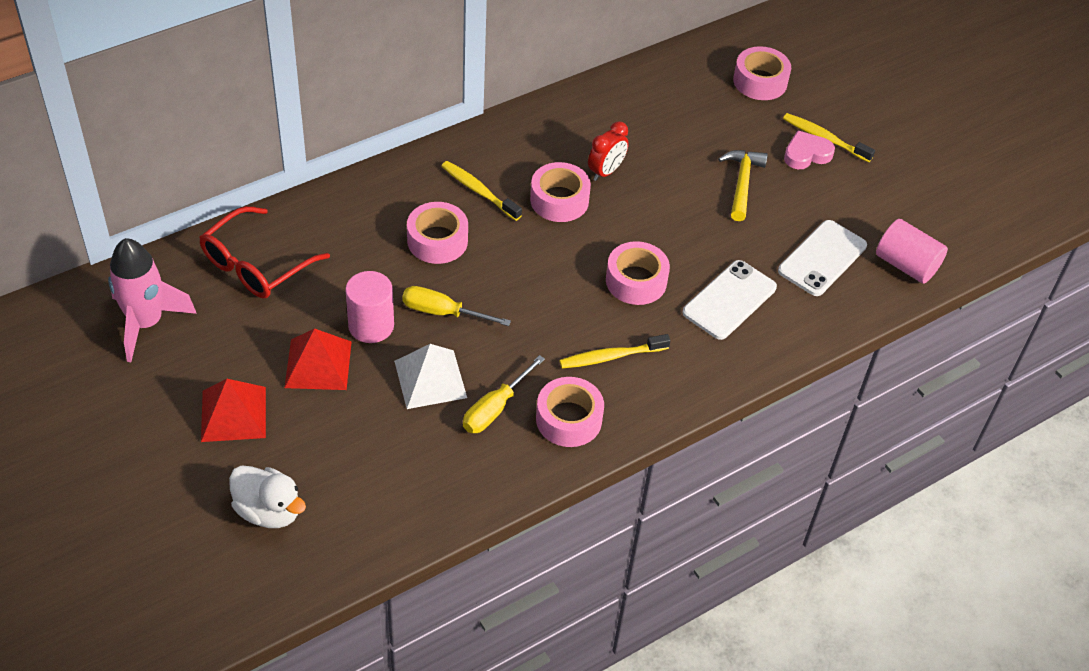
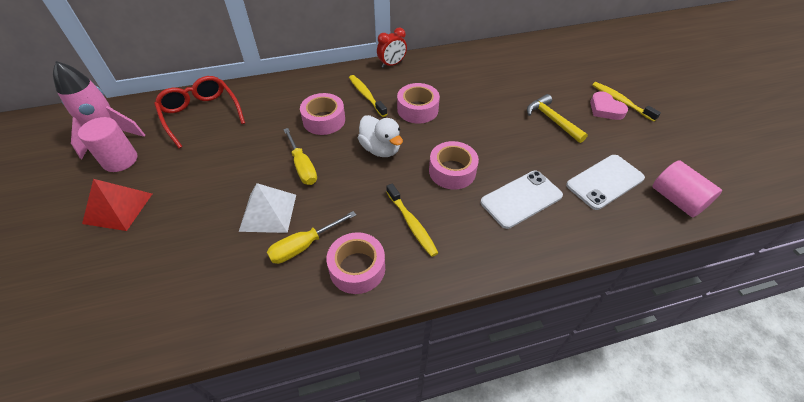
camera: 20 degrees right, 0 degrees up
red glasses [199,206,330,298] -> red glasses turned 90 degrees clockwise [154,76,245,148]
white duck [229,465,306,528] -> white duck moved to [358,115,403,157]
red pyramid [284,328,352,390] -> none
pink cylinder [345,271,394,343] -> pink cylinder moved to [78,117,137,172]
yellow screwdriver [402,286,511,326] -> yellow screwdriver turned 150 degrees counterclockwise [283,128,317,185]
yellow toothbrush [559,334,671,369] -> yellow toothbrush turned 120 degrees counterclockwise [386,183,438,257]
red clock [588,121,629,181] -> red clock moved to [377,28,407,68]
yellow hammer [718,150,768,221] -> yellow hammer turned 60 degrees counterclockwise [527,94,588,143]
pink tape [733,46,791,100] -> none
pink heart [784,130,835,169] -> pink heart turned 120 degrees counterclockwise [590,91,628,120]

